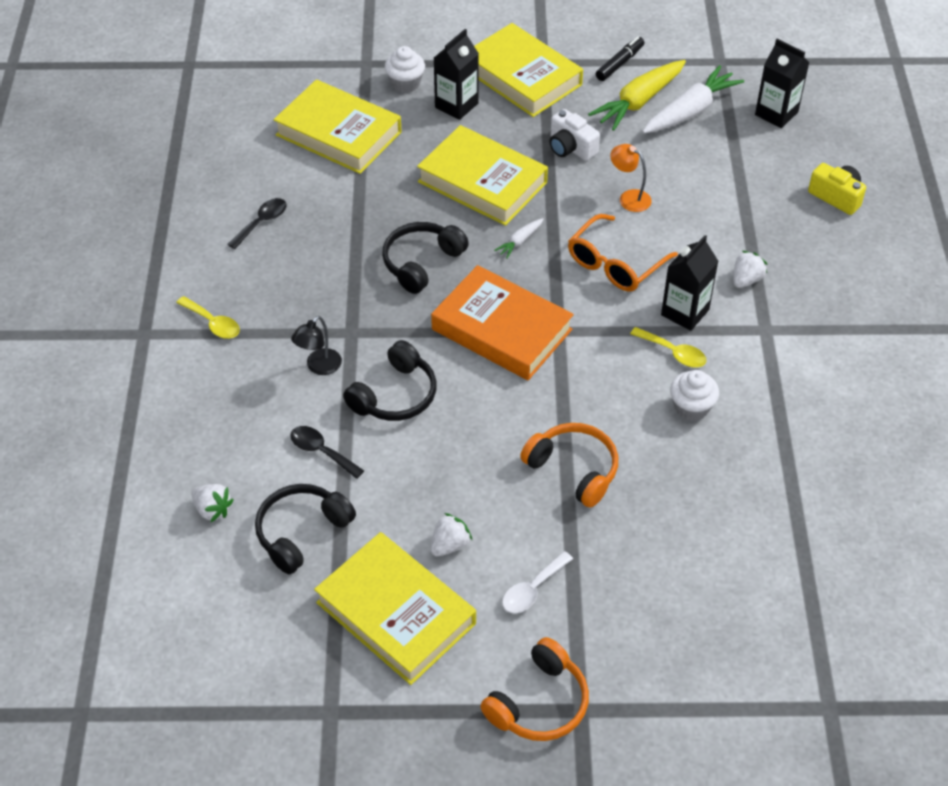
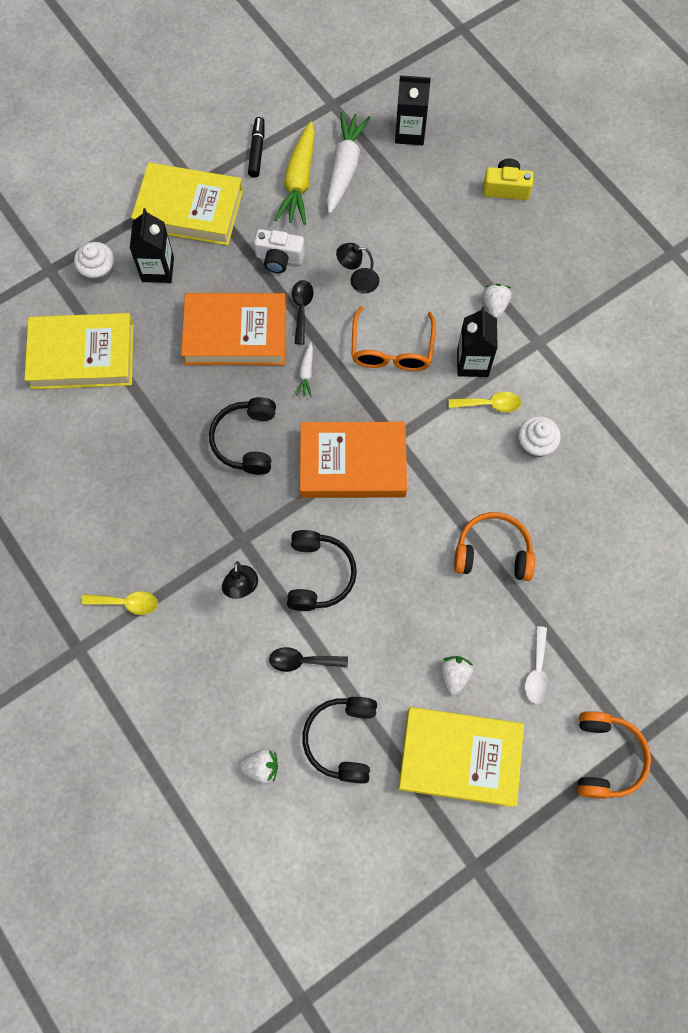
camera: 35 degrees left, 20 degrees up
black spoon [227,198,287,249] -> black spoon moved to [292,280,314,345]
yellow book [417,125,548,226] -> orange book [181,293,286,365]
orange lamp [610,144,652,212] -> black lamp [336,243,379,293]

